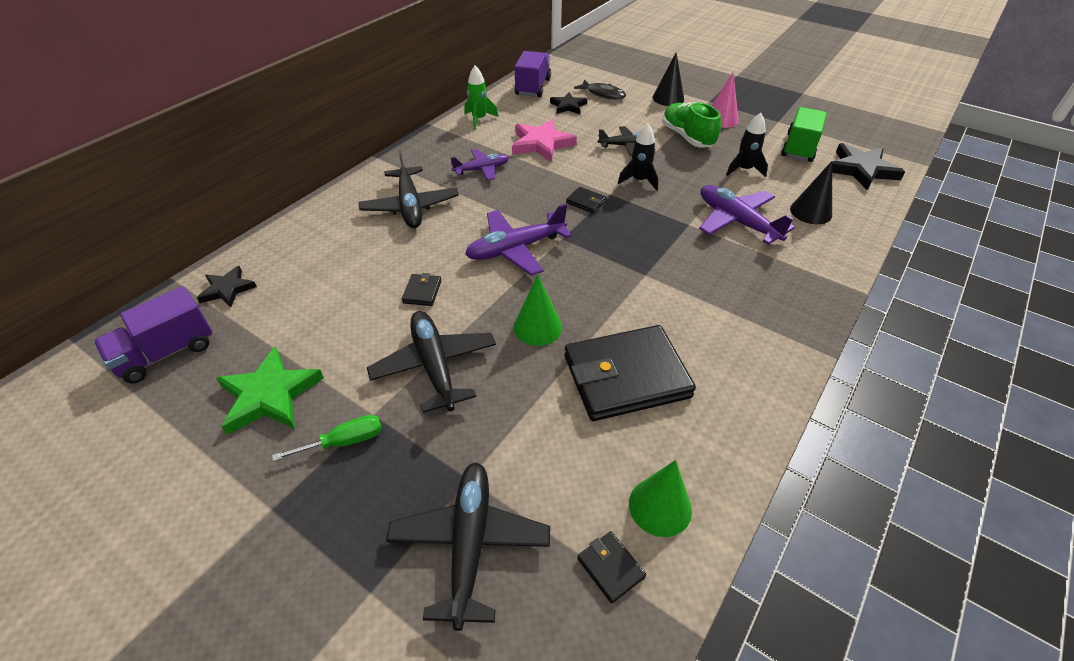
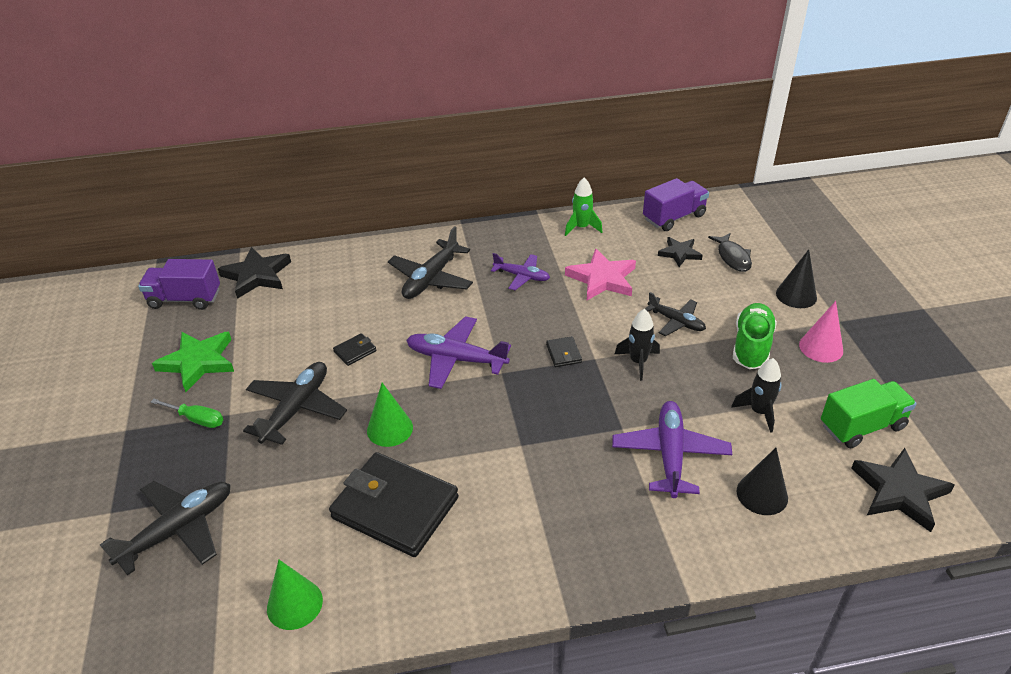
camera: 45 degrees right, 5 degrees down
black star [197,266,257,307] -> black star [218,247,291,299], size x1.62
black wallet [577,531,646,604] -> none

